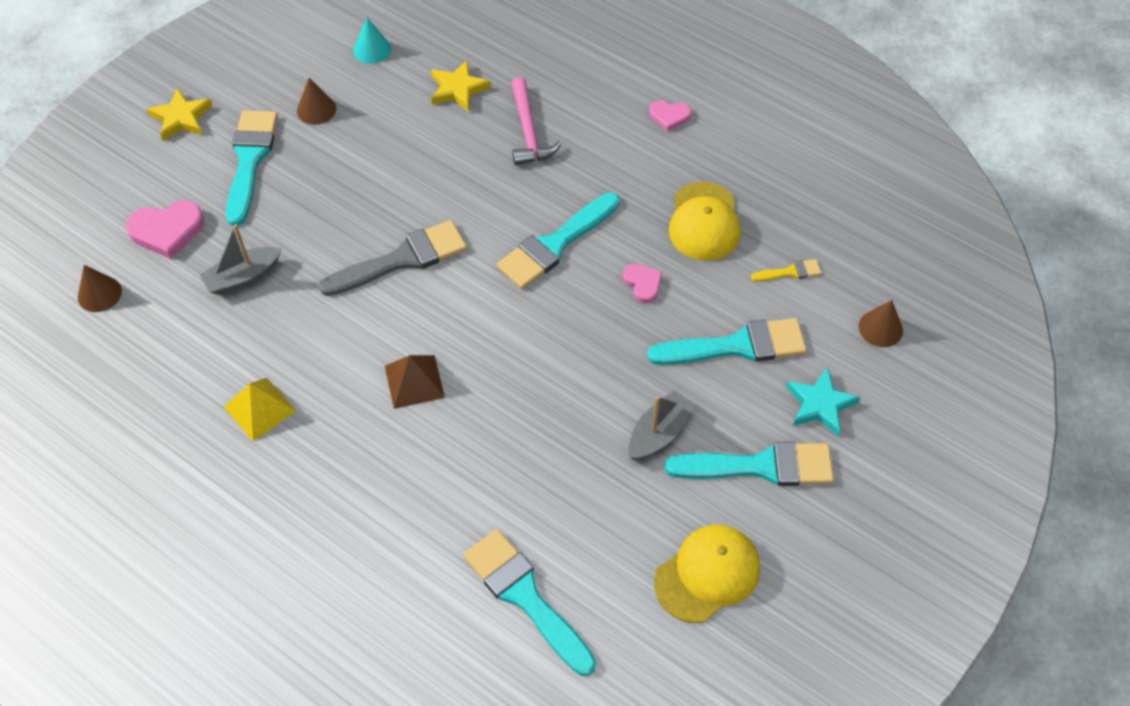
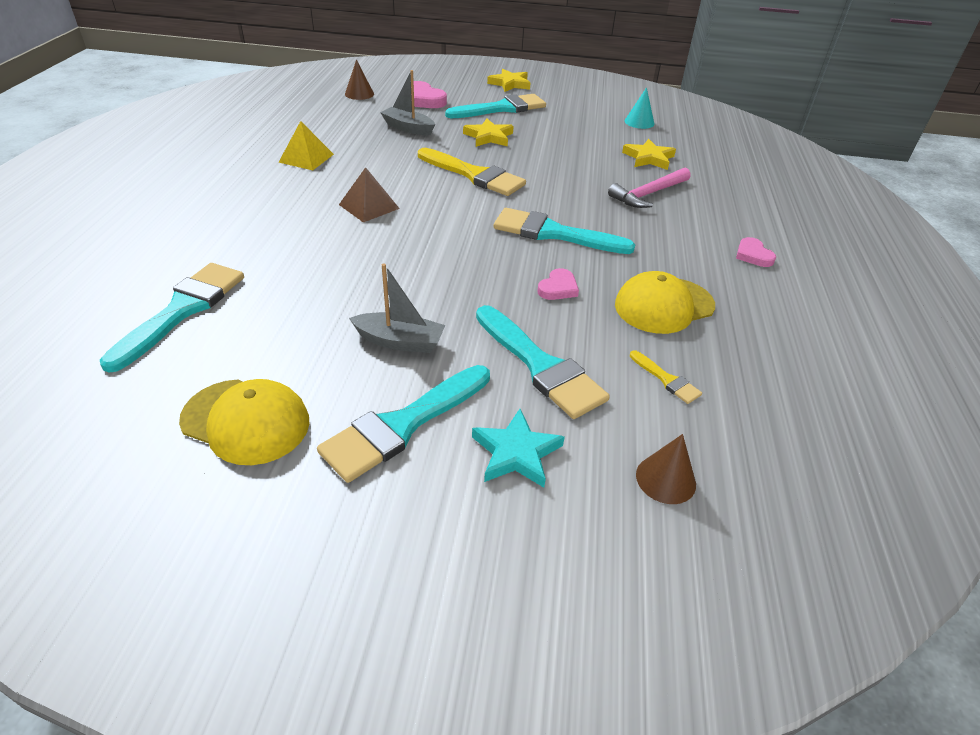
camera: 60 degrees right, 15 degrees down
brown cone [297,78,336,125] -> none
grey brush [319,220,467,296] -> yellow brush [418,148,526,196]
turquoise brush [665,441,834,486] -> turquoise brush turned 75 degrees clockwise [317,365,490,483]
none -> yellow star [463,118,514,147]

